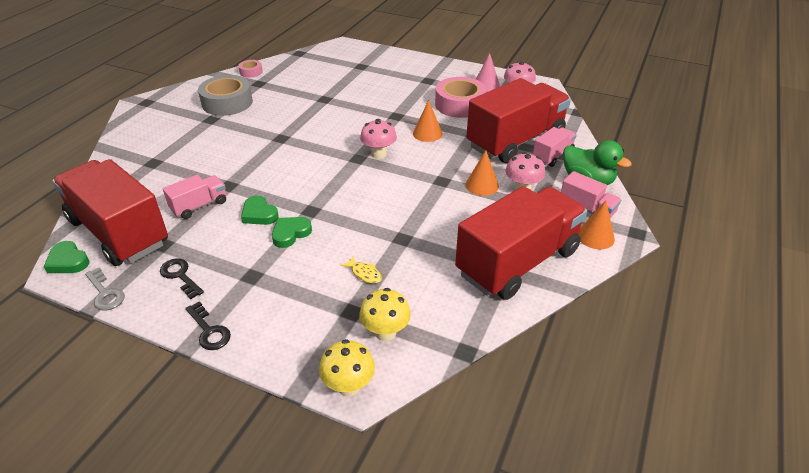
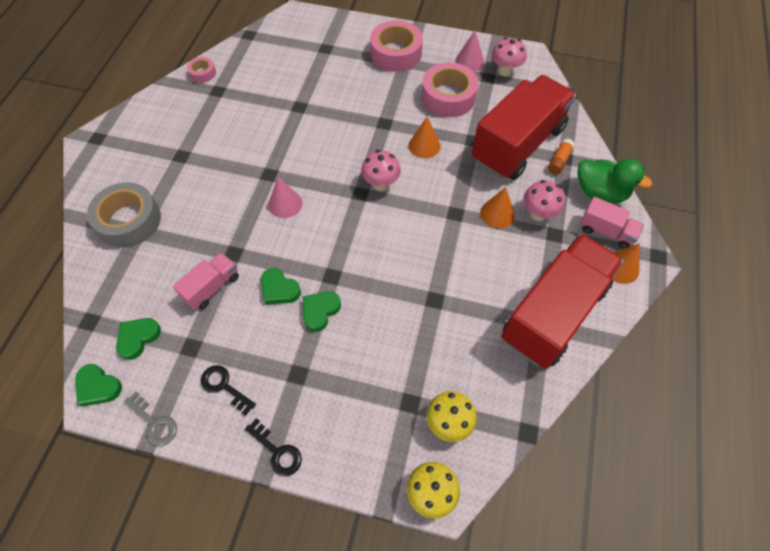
camera: 10 degrees left, 20 degrees up
red truck [52,159,168,266] -> green heart [116,318,161,360]
grey tape [198,75,253,116] -> grey tape moved to [87,182,161,248]
yellow fish [340,257,382,284] -> none
pink truck [533,127,577,167] -> orange glue stick [548,139,575,175]
none -> pink cone [268,177,302,218]
none -> pink tape [370,20,423,72]

